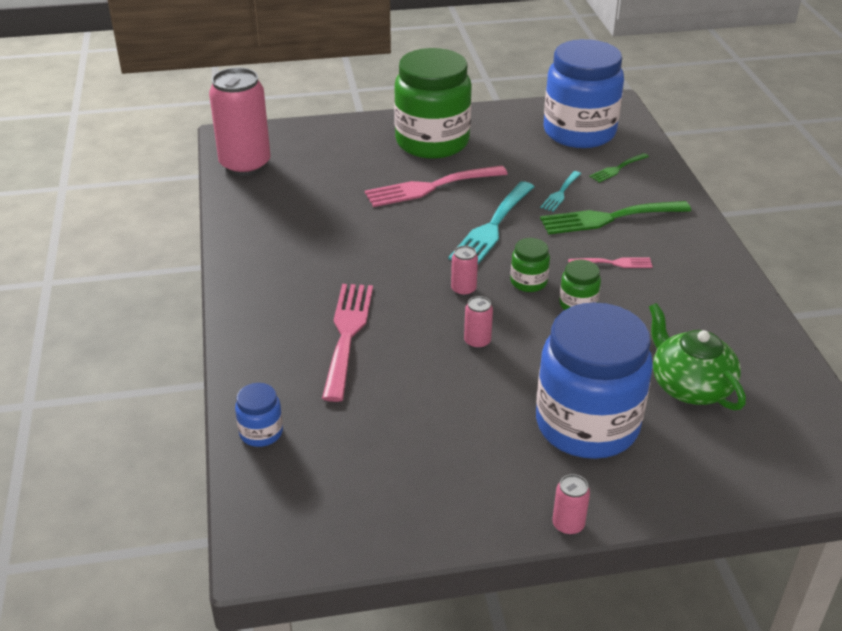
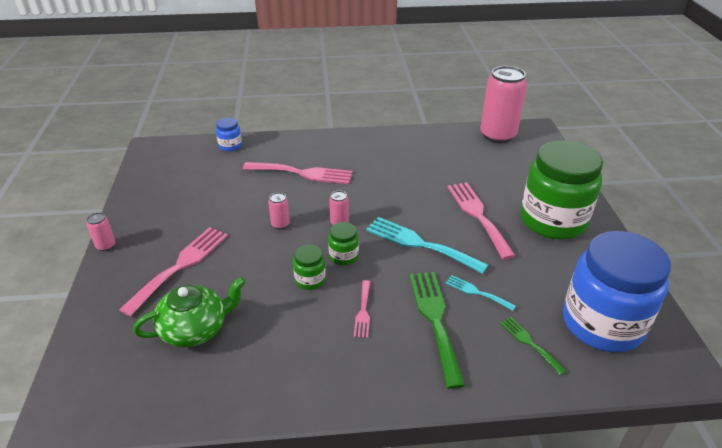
camera: 95 degrees right, 0 degrees up
blue jar [536,302,653,459] -> pink fork [119,227,228,316]

